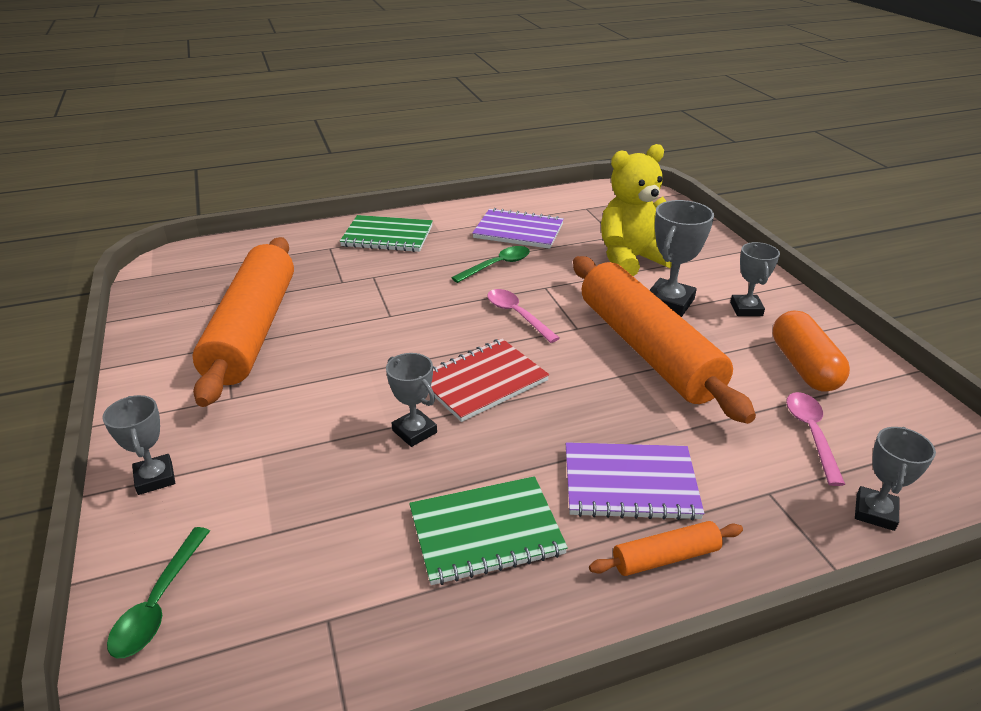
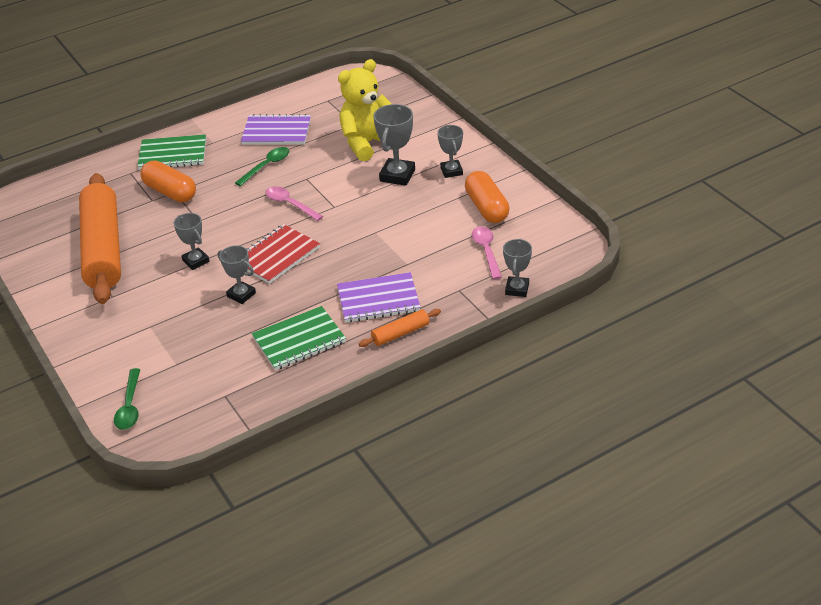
camera: 10 degrees left, 5 degrees up
grey trophy [102,395,175,495] -> grey trophy moved to [174,213,210,270]
orange rolling pin [573,256,756,424] -> none
none -> orange capsule [140,161,196,202]

